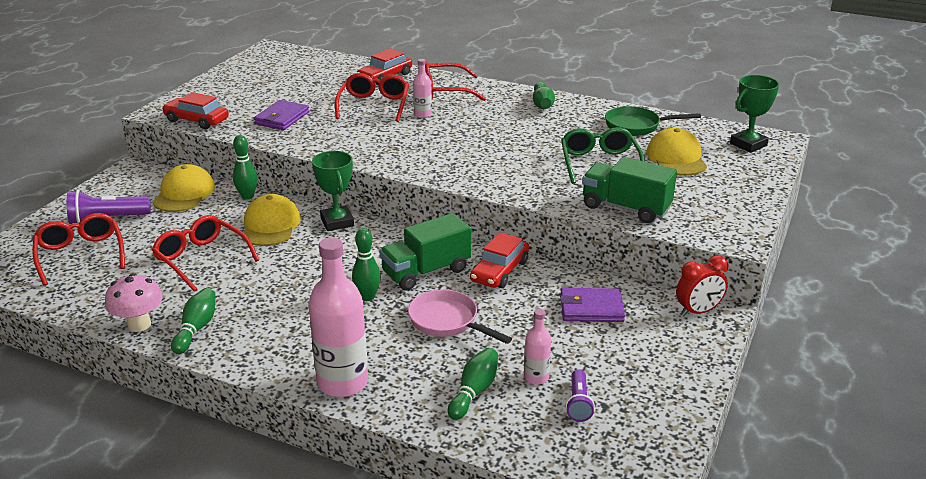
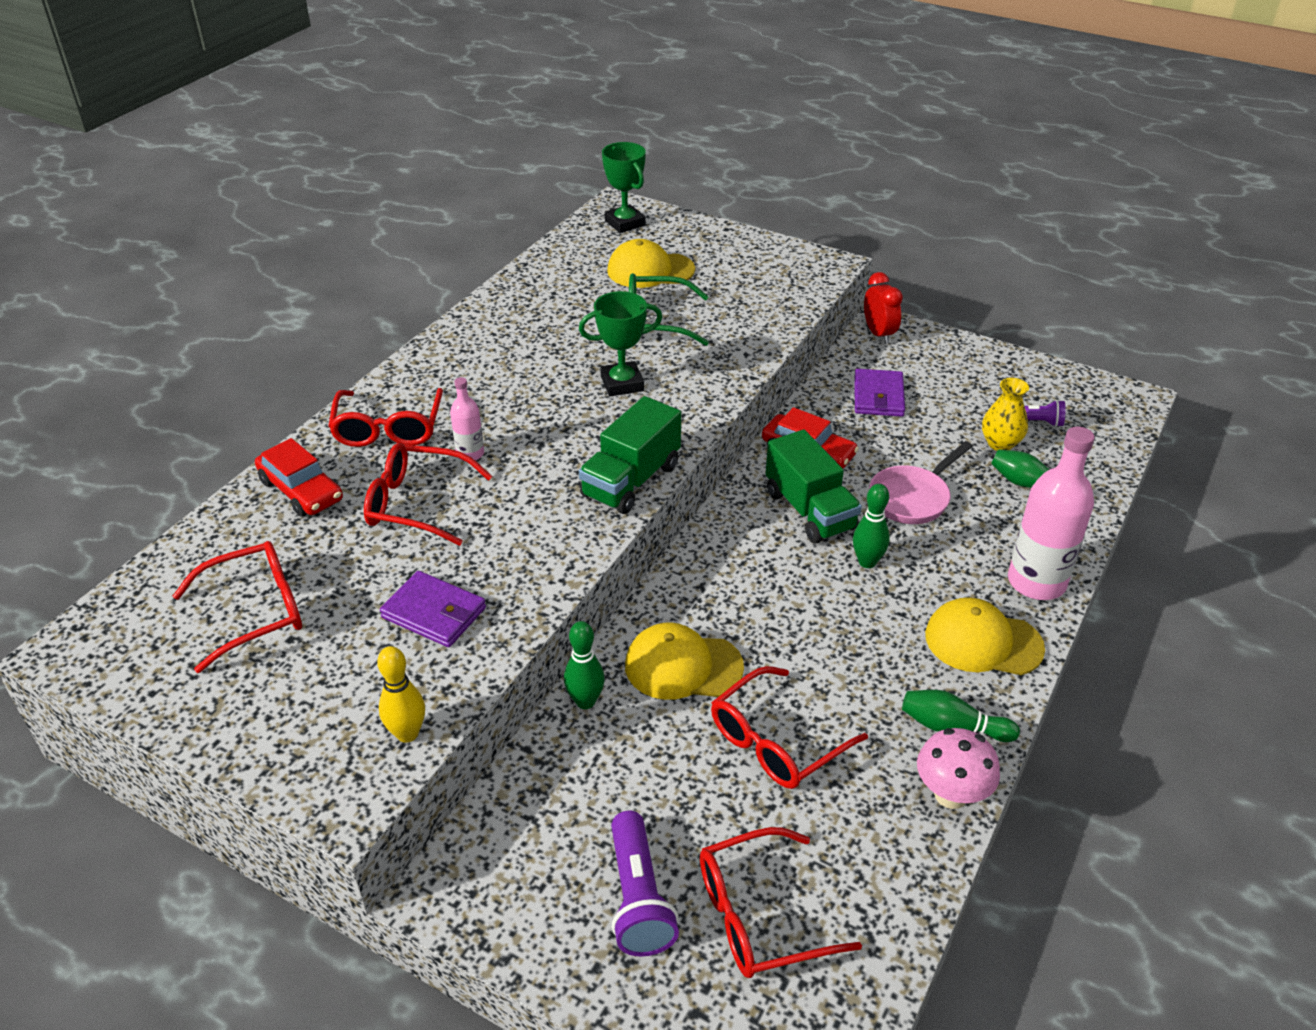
camera: 85 degrees left, 10 degrees up
yellow cap [152,164,215,212] -> yellow cap moved to [925,597,1045,675]
red car [162,92,229,129] -> yellow bowling pin [377,646,425,743]
green trophy [312,151,354,231] -> green trophy moved to [579,291,662,396]
pink bottle [524,309,551,385] -> yellow vase [982,378,1029,451]
green bowling pin [533,82,555,109] -> none
green truck [582,157,677,223] -> green truck moved to [579,396,681,514]
green pan [605,106,701,136] -> none
none -> red glasses [173,541,302,673]

